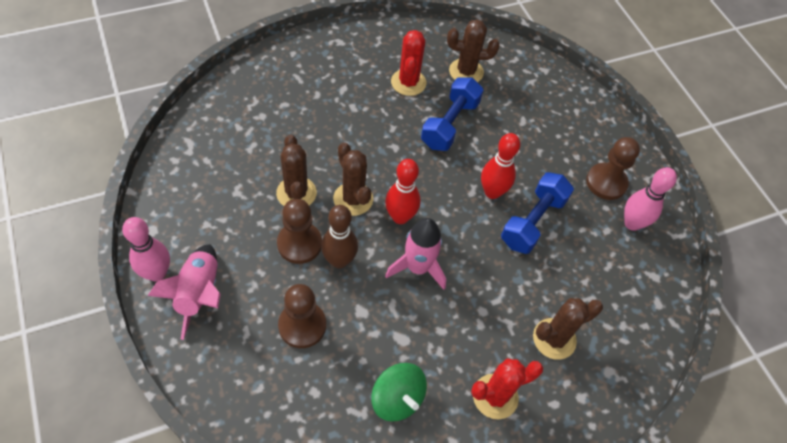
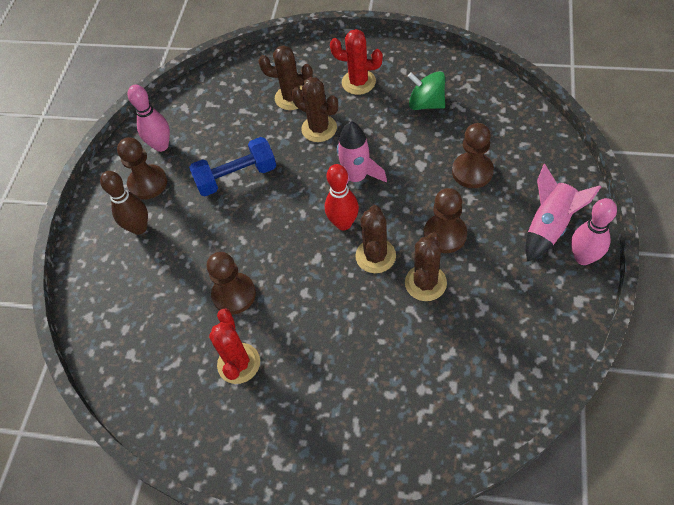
camera: 135 degrees left, 0 degrees up
brown bowling pin [321,205,358,269] -> brown bowling pin moved to [100,171,148,235]
green spinning top [371,363,427,421] -> green spinning top turned 60 degrees counterclockwise [408,71,445,110]
red cactus [391,30,426,96] -> red cactus turned 45 degrees counterclockwise [209,308,260,384]
blue dumbbell [421,77,484,151] -> brown pawn [207,252,256,314]
brown cactus [447,19,500,82] -> brown cactus moved to [291,77,338,142]
red bowling pin [481,133,520,199] -> none

